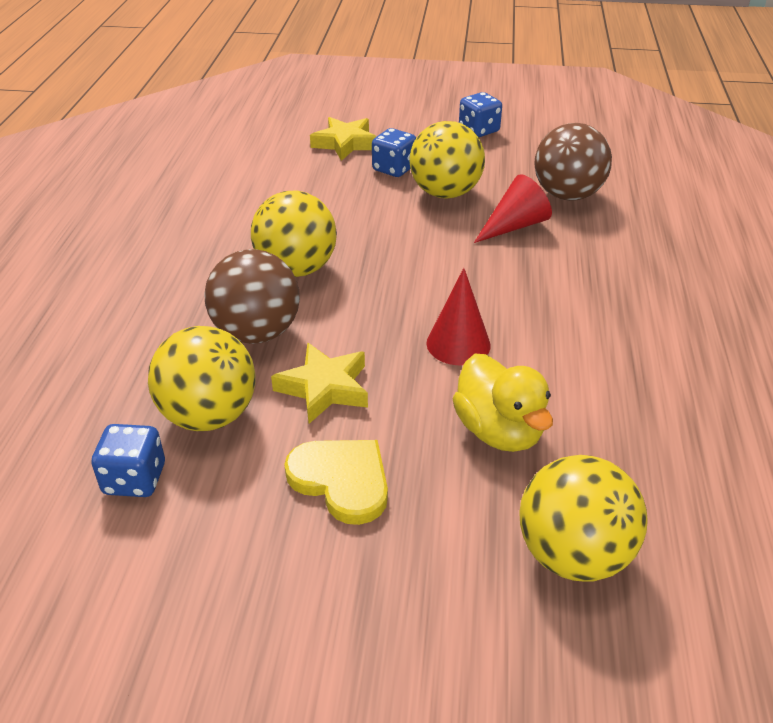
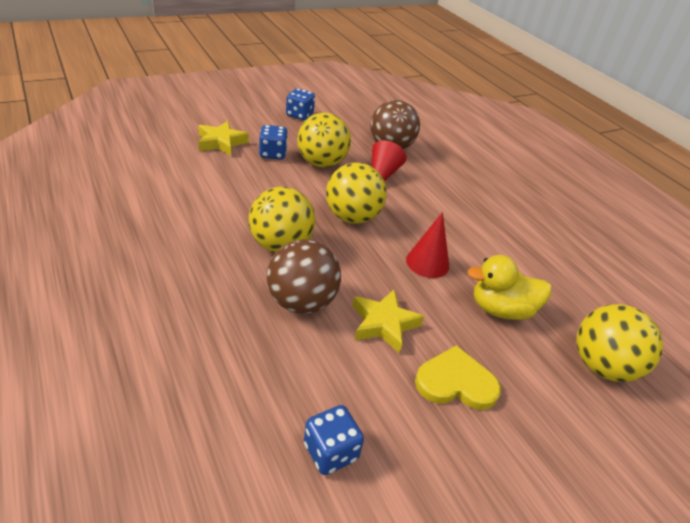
camera: 40 degrees left, 0 degrees up
yellow ball [148,326,256,431] -> yellow ball moved to [326,163,387,224]
yellow duck [453,354,553,452] -> yellow duck turned 150 degrees clockwise [467,255,552,320]

